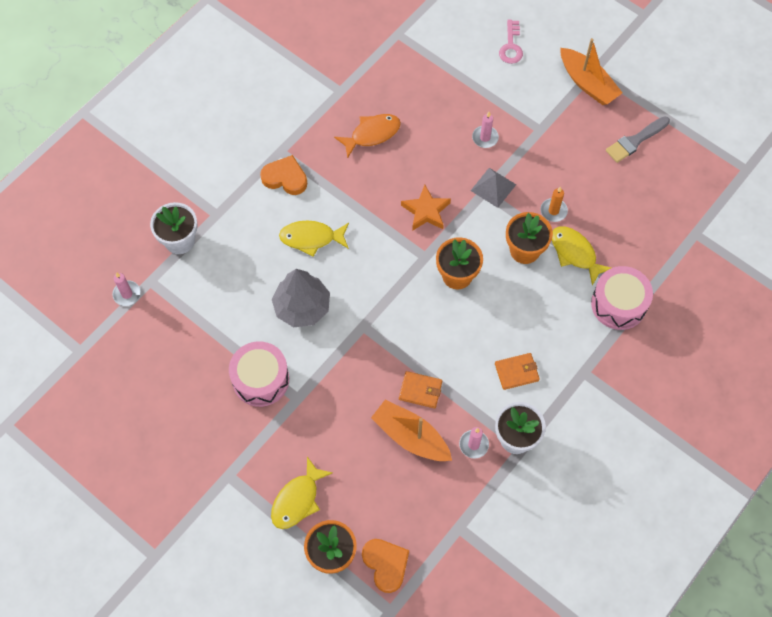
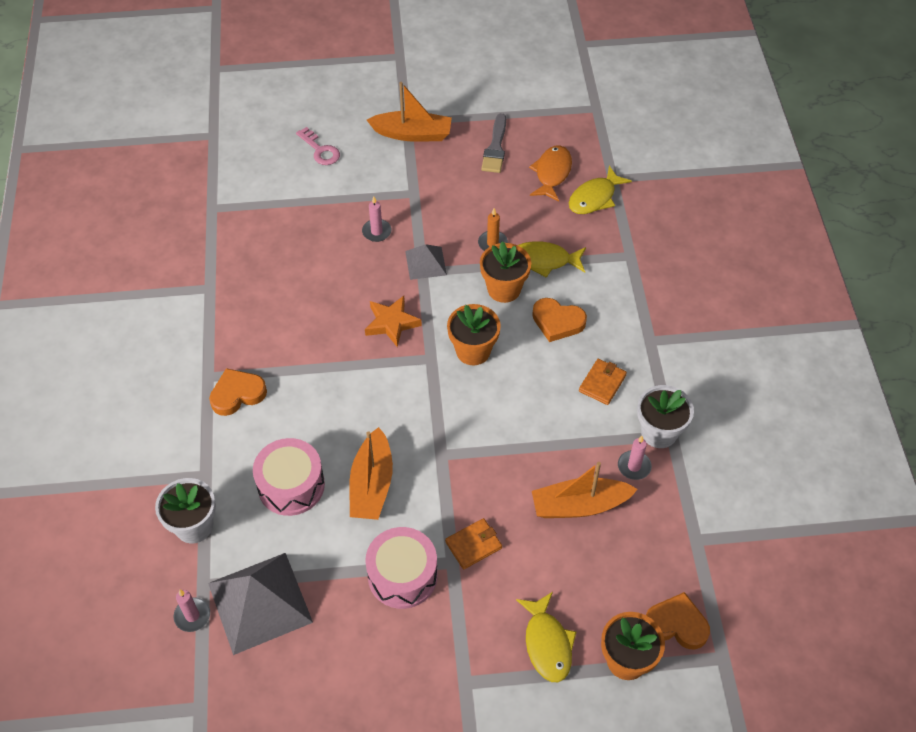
camera: 45 degrees left, 10 degrees down
grey tree [272,269,330,327] -> orange boat [349,427,393,520]
yellow fish [279,221,349,257] -> yellow fish moved to [569,166,632,214]
orange fish [334,114,401,158] -> orange fish moved to [529,146,572,202]
orange wallet [399,371,442,408] -> orange wallet moved to [445,518,502,569]
pink drum [591,266,653,330] -> pink drum moved to [253,438,325,516]
none -> grey pyramid [208,553,313,655]
none -> orange heart [532,298,587,342]

